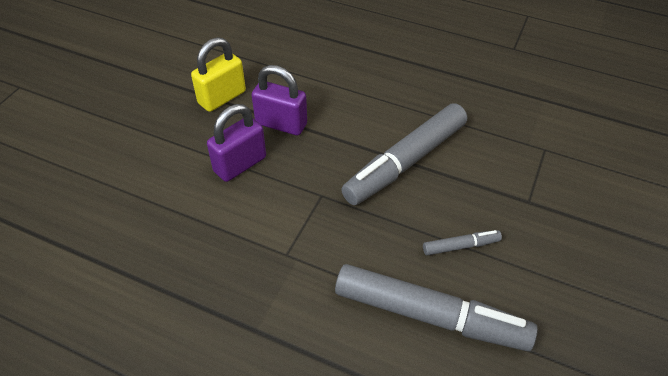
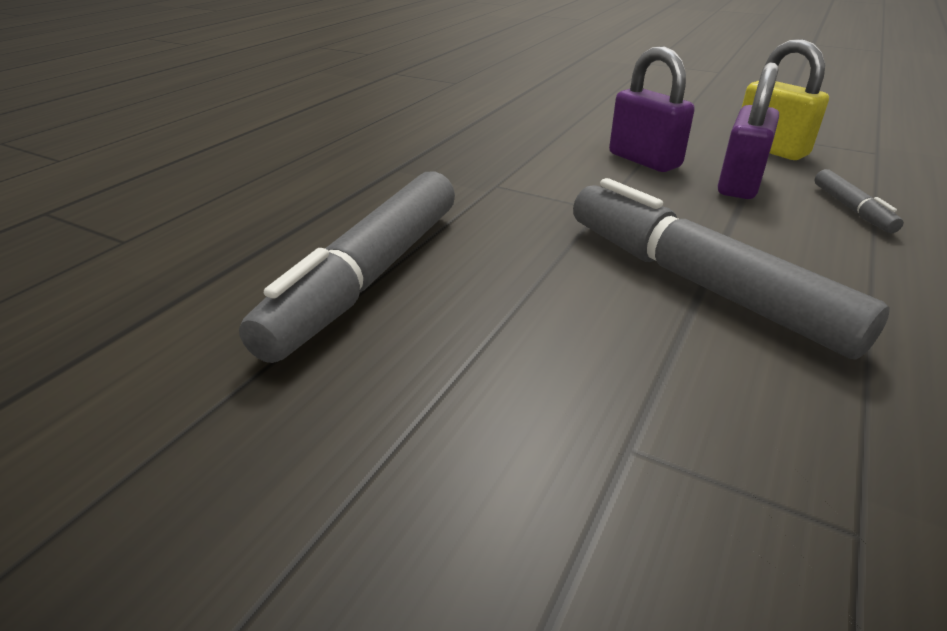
camera: 95 degrees right, 15 degrees down
grey marker [423,230,502,255] -> grey marker moved to [814,169,904,233]

